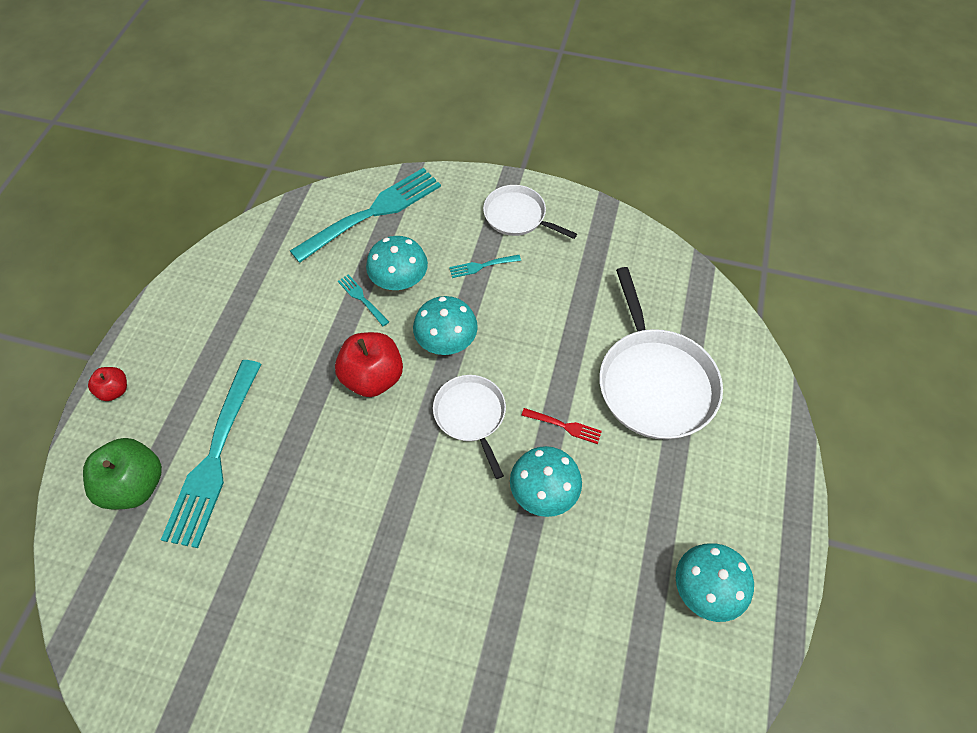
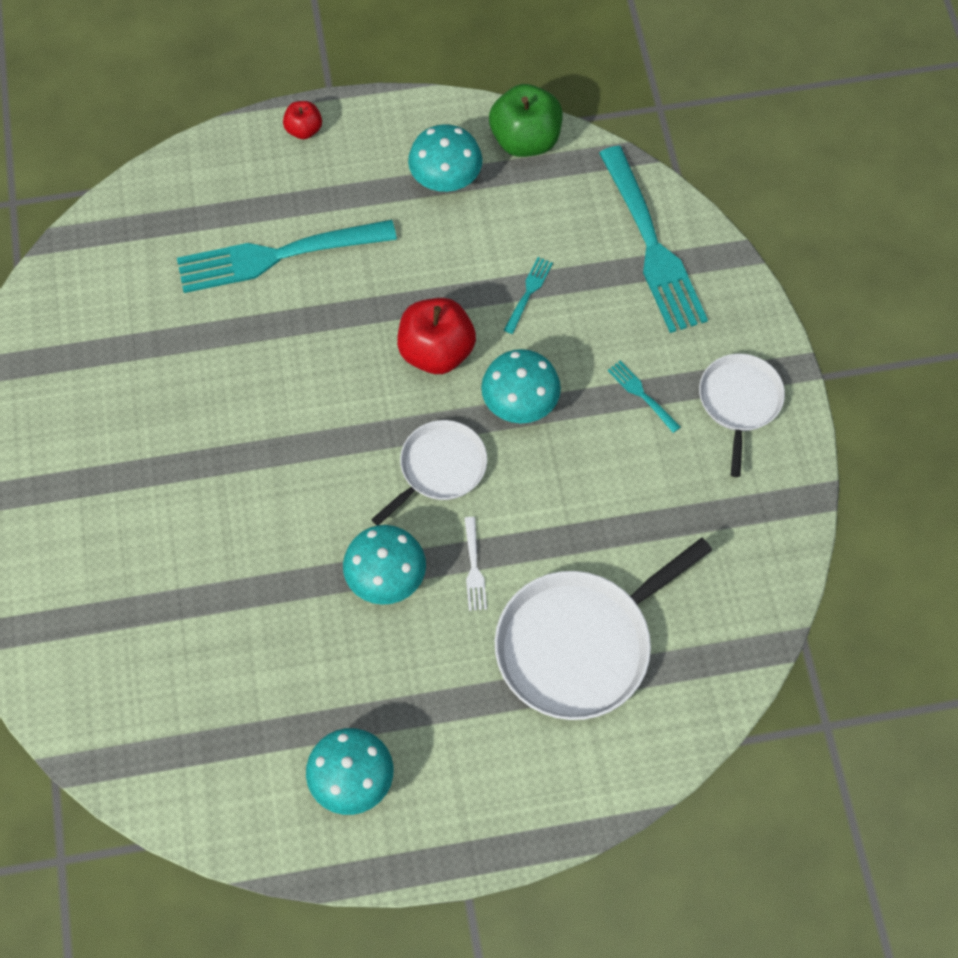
camera: 65 degrees right, 5 degrees up
green apple [83,438,162,509] -> green apple moved to [489,84,563,157]
turquoise fork [290,168,441,263] -> turquoise fork turned 45 degrees clockwise [599,146,708,333]
turquoise mushroom [366,236,428,290] -> turquoise mushroom moved to [408,124,482,192]
red fork [521,408,602,444] -> white fork [464,517,487,611]

